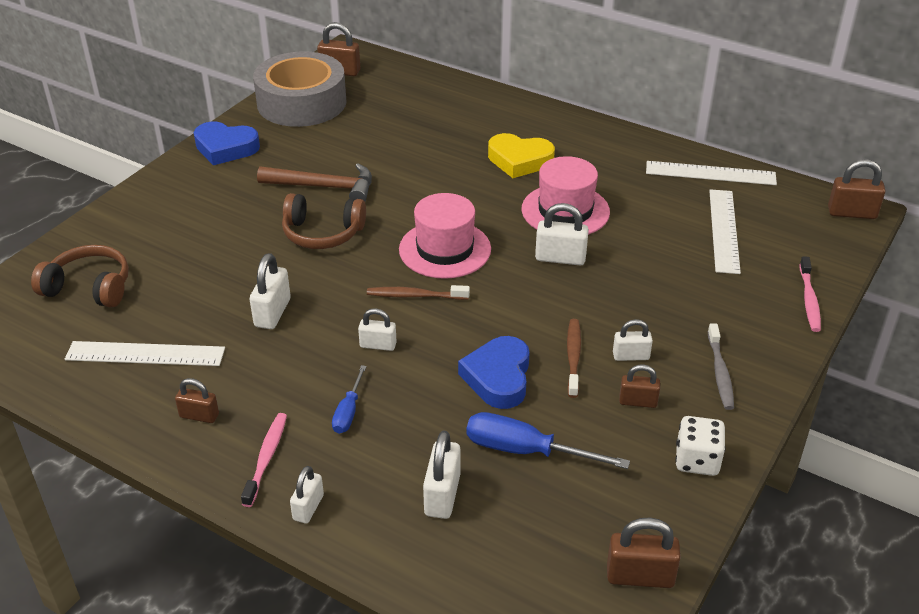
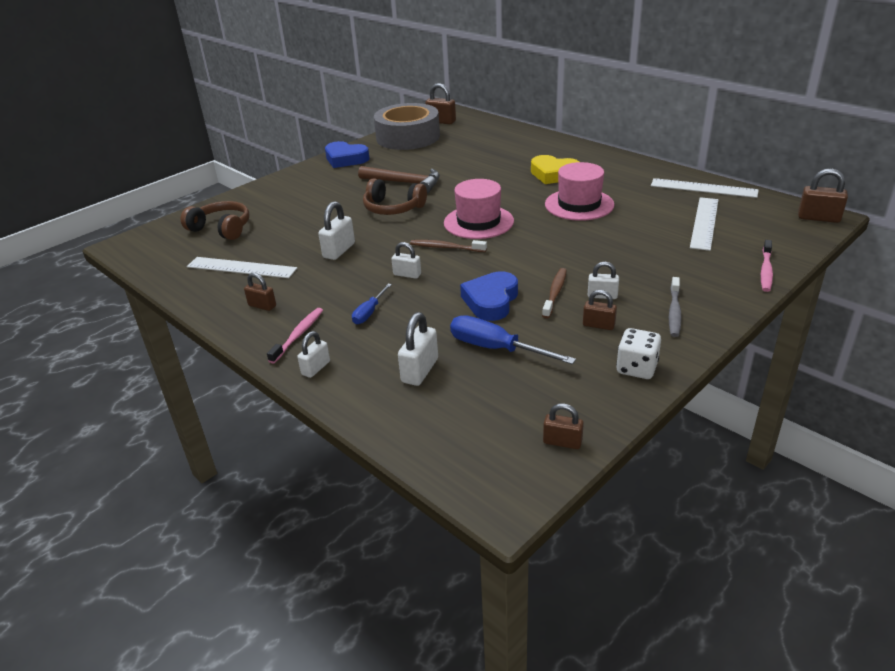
camera: 15 degrees right, 5 degrees down
white padlock [535,203,589,265] -> none
brown padlock [607,518,681,588] -> brown padlock [543,403,584,449], size x0.66

